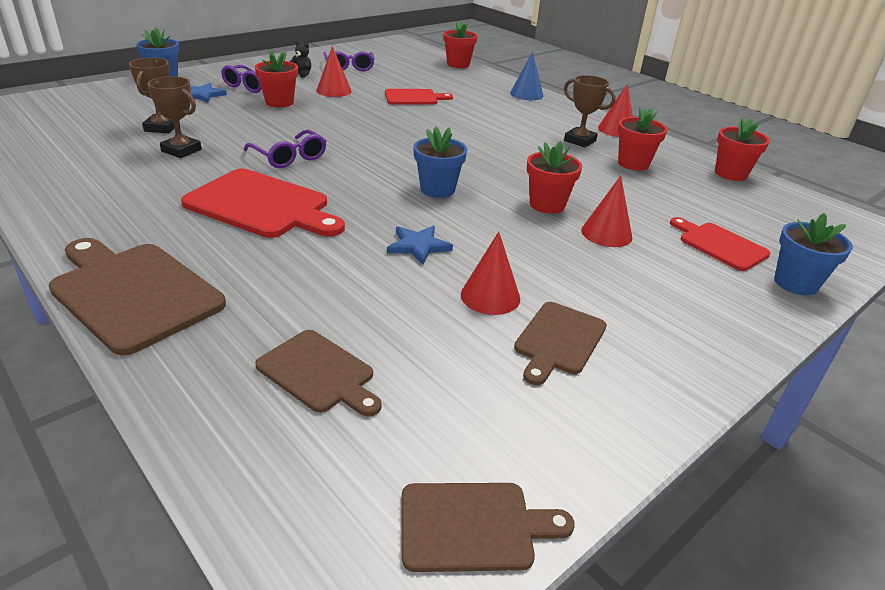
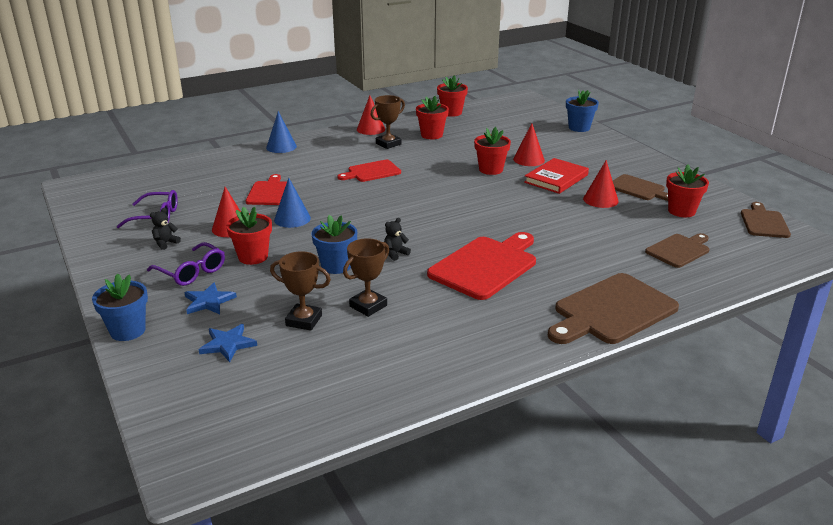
camera: 75 degrees left, 5 degrees down
purple glasses [244,129,326,168] -> black teddy bear [384,218,411,261]
blue star [387,226,453,265] -> blue star moved to [198,324,257,362]
blue flower pot [413,127,467,198] -> blue flower pot moved to [311,215,357,274]
red flower pot [443,21,478,68] -> red flower pot moved to [666,164,709,217]
red cutting board [670,217,771,271] -> red cutting board moved to [338,160,401,182]
none -> blue cone [274,178,311,228]
none -> red book [524,158,589,194]

